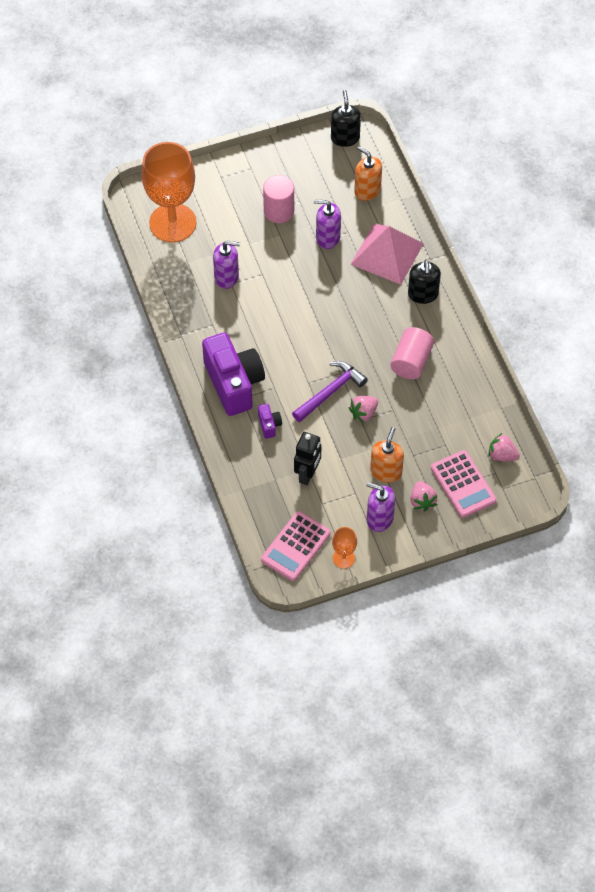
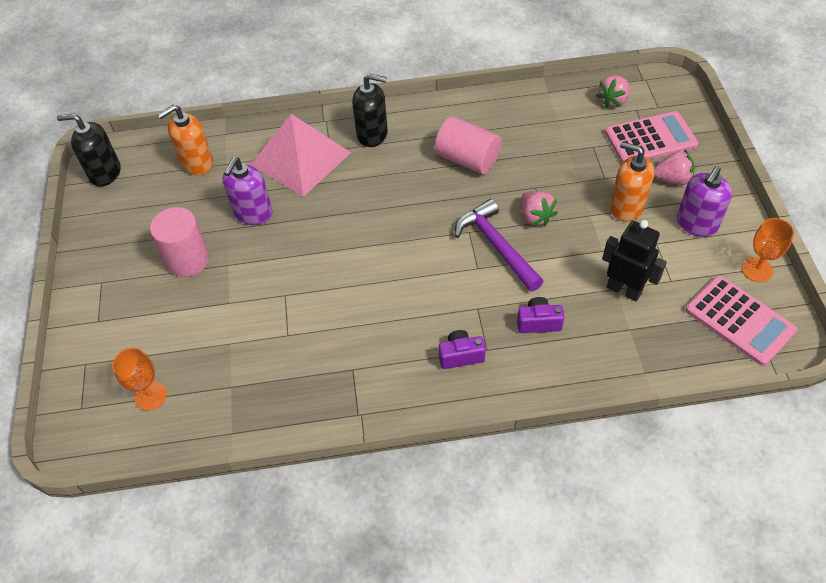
camera: 75 degrees left, 5 degrees down
orange goblet [142,142,196,242] -> orange goblet [112,348,167,411], size x0.43
purple camera [202,333,265,416] -> purple camera [439,330,486,369], size x0.41
purple soap dispenser [213,241,240,289] -> none

